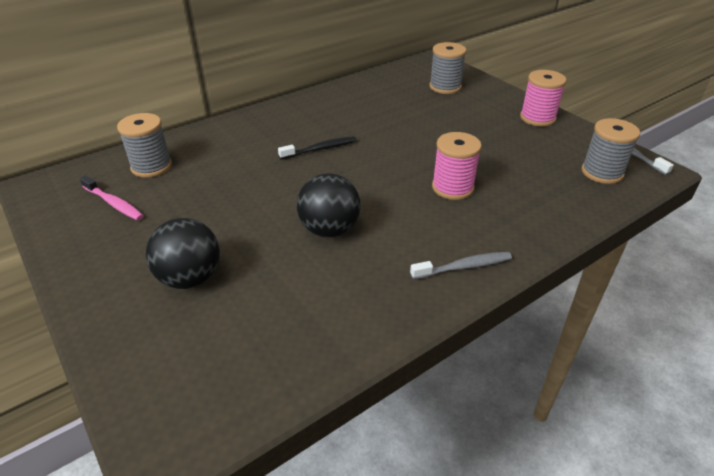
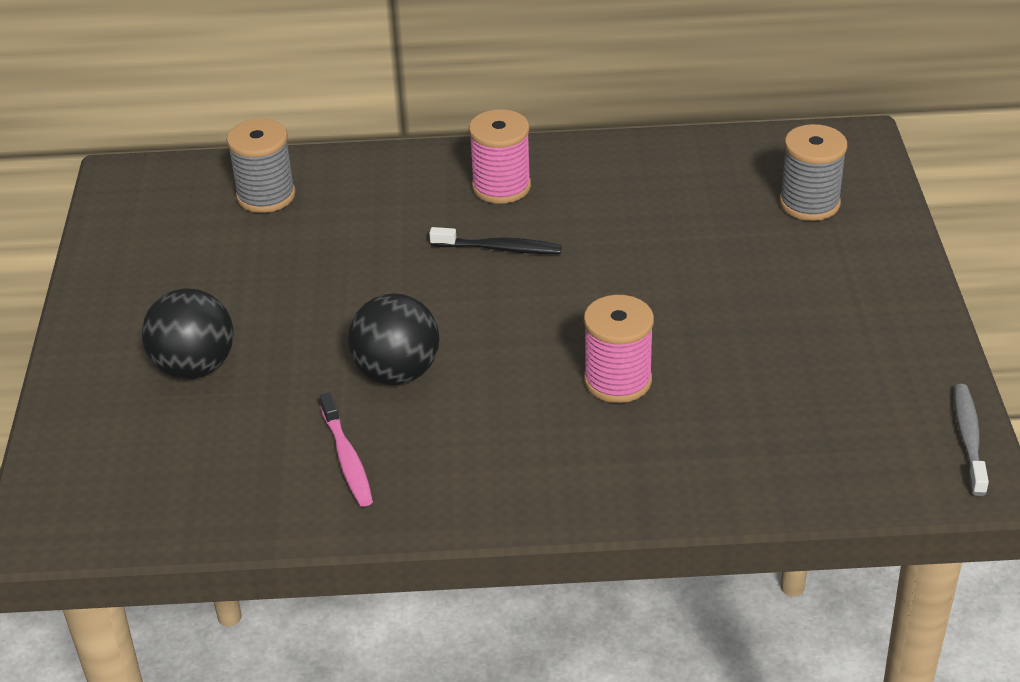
camera: 35 degrees right, 0 degrees up
pink toothbrush [80,175,144,221] -> pink toothbrush moved to [320,393,373,507]
grey toothbrush [410,252,512,280] -> none
pink spool [520,70,567,127] -> pink spool moved to [469,109,531,204]
grey spool [582,118,640,184] -> none

